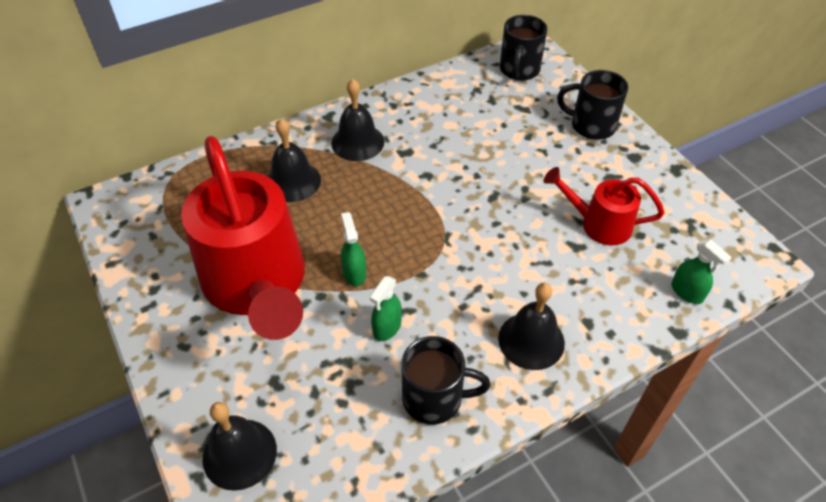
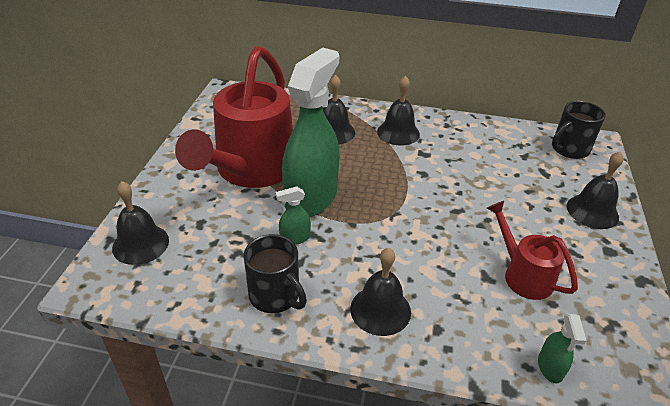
camera: 40 degrees right, 10 degrees down
green spray bottle [341,212,366,286] -> green spray bottle [282,48,339,217], size x2.48
black mug [557,70,628,140] -> black bell [567,152,624,229]

